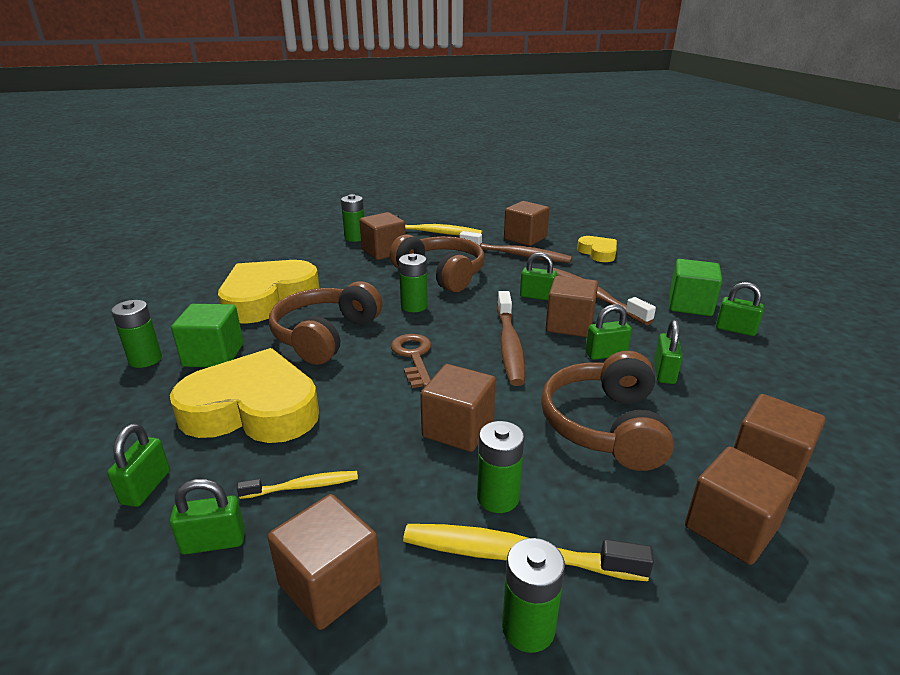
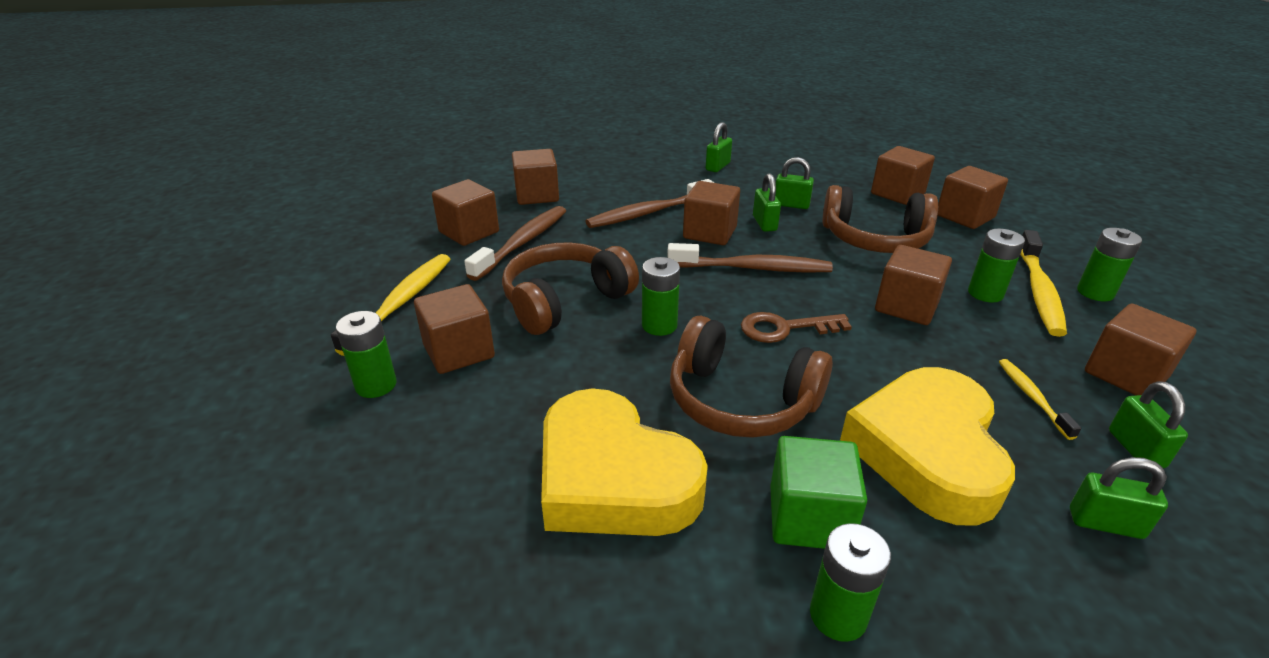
camera: 85 degrees left, 5 degrees up
green padlock [520,252,557,301] -> none
yellow heart [577,236,617,262] -> brown cube [512,149,559,205]
green cube [669,259,722,316] -> none

